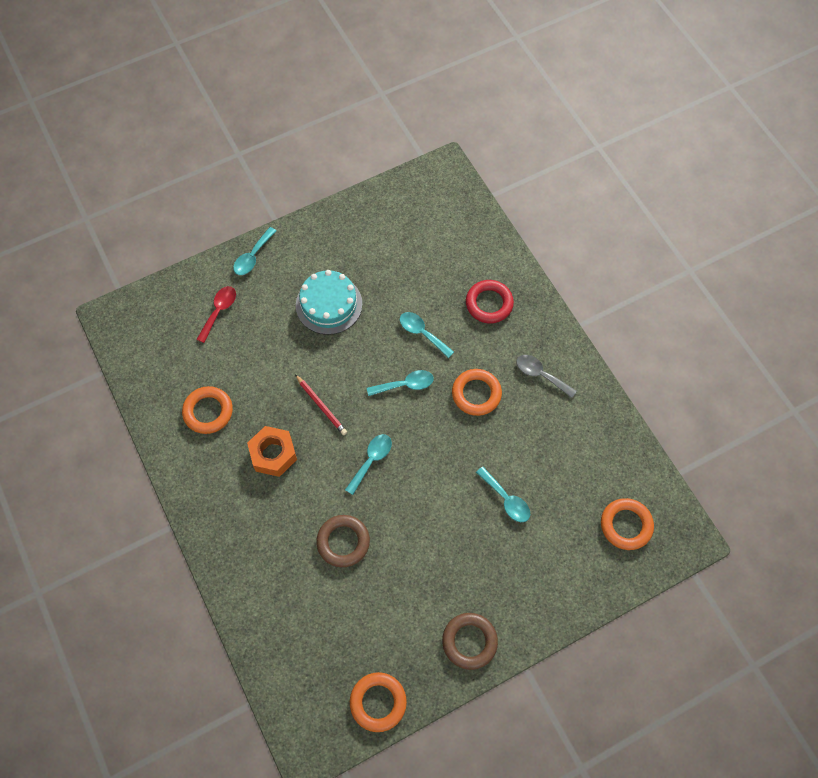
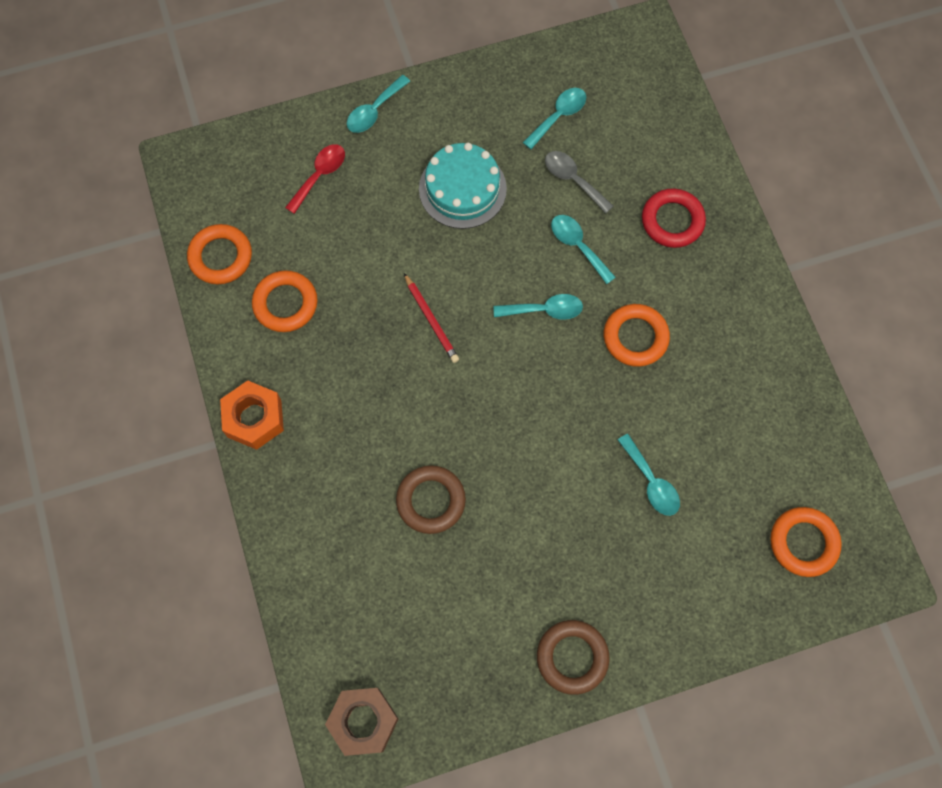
camera: 10 degrees right, 5 degrees up
orange nut [247,426,297,477] -> orange nut moved to [220,380,284,450]
turquoise spoon [345,434,392,495] -> turquoise spoon moved to [522,88,586,149]
orange ring [350,672,407,732] -> orange ring moved to [187,224,252,284]
grey spoon [516,355,577,398] -> grey spoon moved to [545,151,613,214]
none -> brown nut [325,688,399,756]

